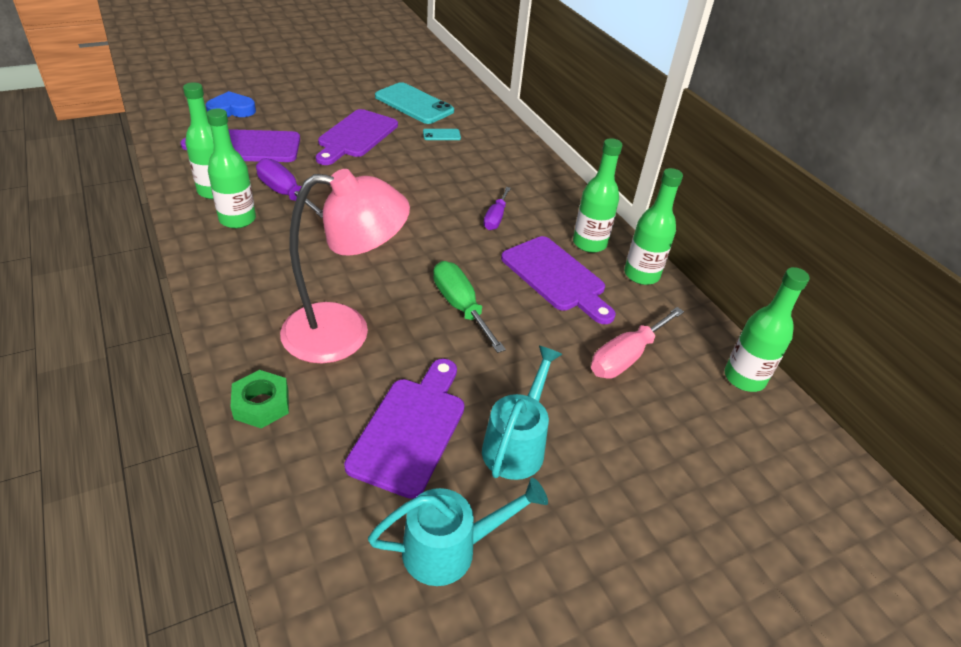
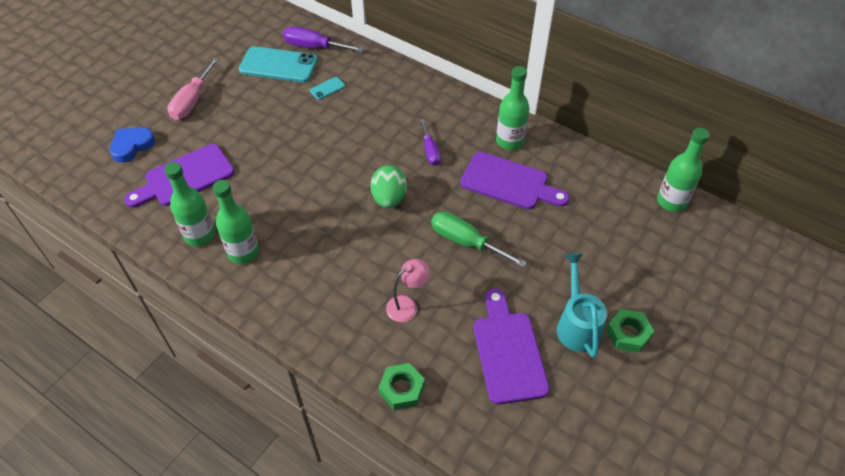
camera: 25 degrees left, 10 degrees up
purple screwdriver [256,158,323,218] -> purple screwdriver moved to [283,26,364,52]
pink lamp [280,169,410,363] -> pink lamp [386,259,430,322], size x0.46
purple cutting board [316,109,398,165] -> none
turquoise watering can [368,478,548,586] -> none
pink screwdriver [591,307,684,379] -> pink screwdriver moved to [167,57,219,120]
green bottle [624,168,683,285] -> none
none -> green egg [371,165,407,208]
none -> green nut [606,309,654,353]

